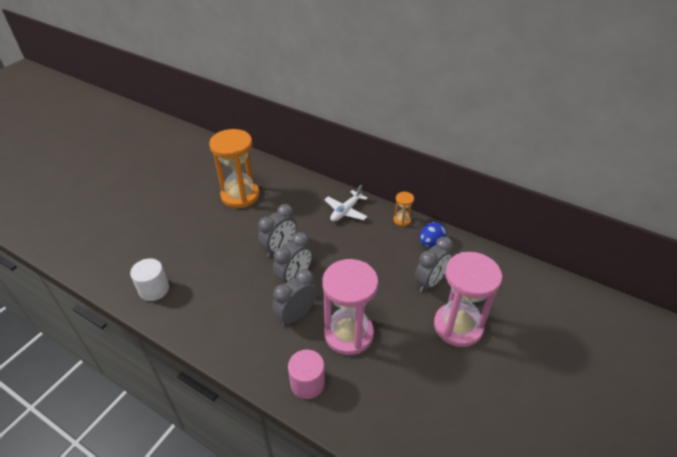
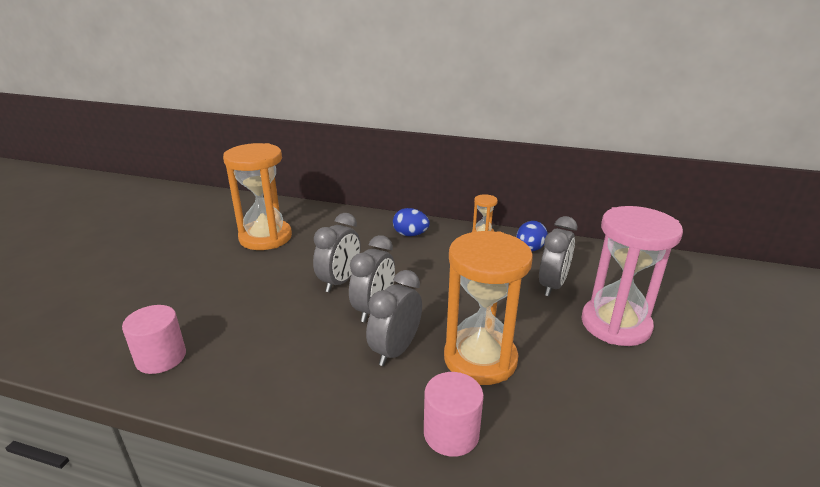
camera: 15 degrees left, 15 degrees down
white cylinder [130,258,169,301] -> pink cylinder [122,305,186,374]
pink hourglass [322,259,378,355] -> orange hourglass [444,231,533,385]
white plane [324,185,368,222] -> blue egg [393,208,430,236]

